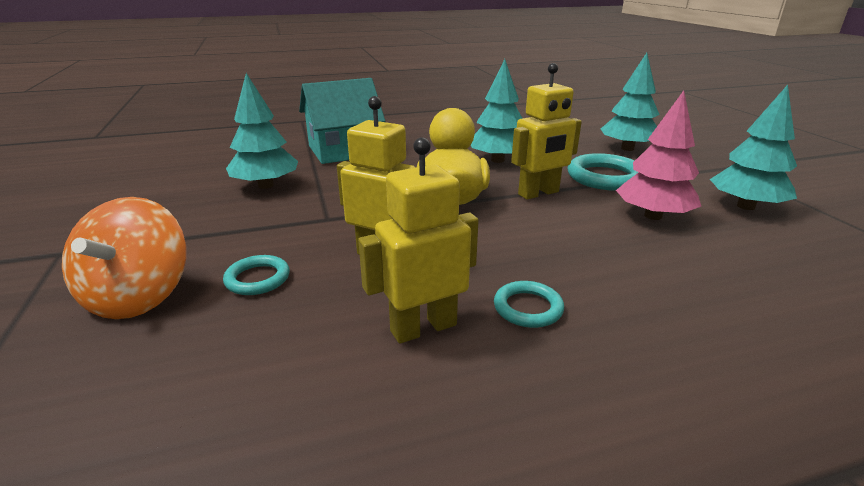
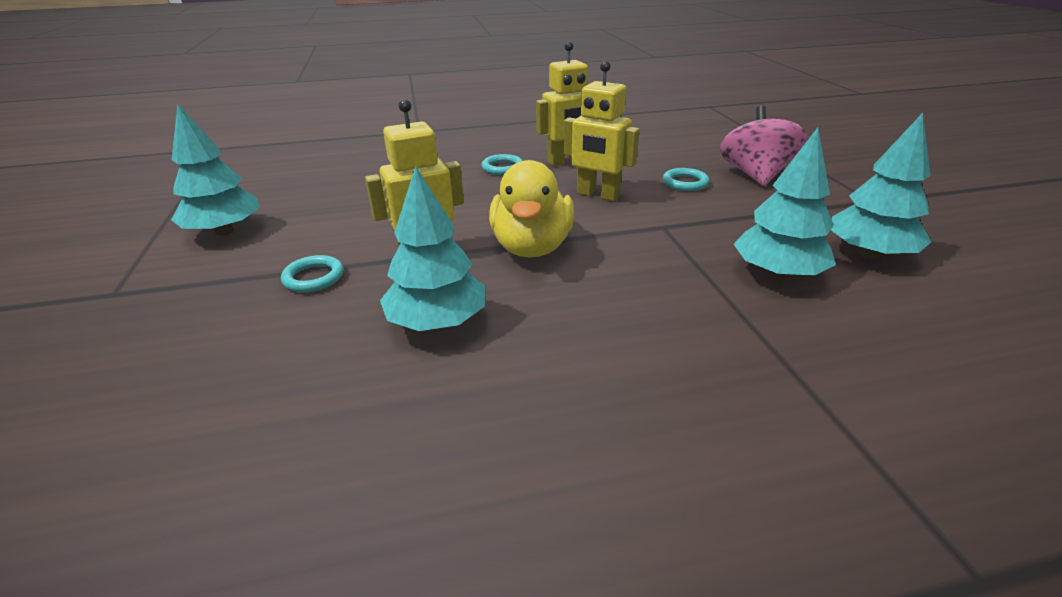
camera: 175 degrees left, 5 degrees up
orange spinning top [62,197,186,319] -> pink spinning top [720,106,807,186]
turquoise house [299,78,385,164] -> none
turquoise ring [568,153,638,191] -> turquoise ring [281,255,344,292], size x0.58
turquoise tree [601,53,660,151] -> turquoise tree moved to [831,113,931,259]
pink tree [616,91,701,220] -> none

